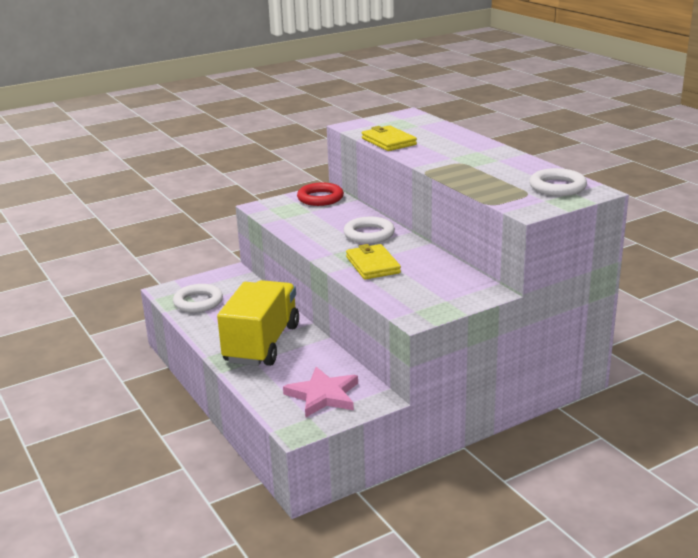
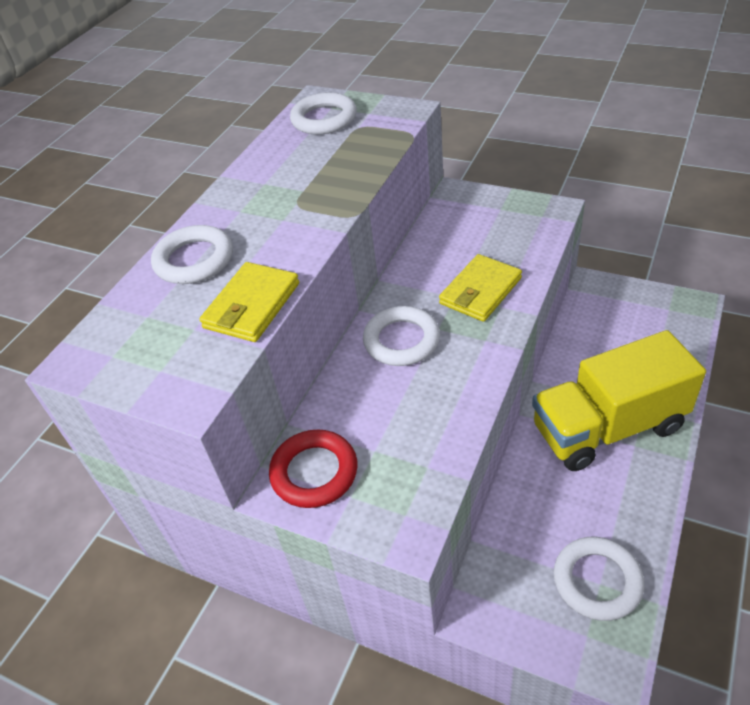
camera: 120 degrees left, 20 degrees up
pink star [283,367,358,417] -> none
none -> white ring [151,225,233,284]

